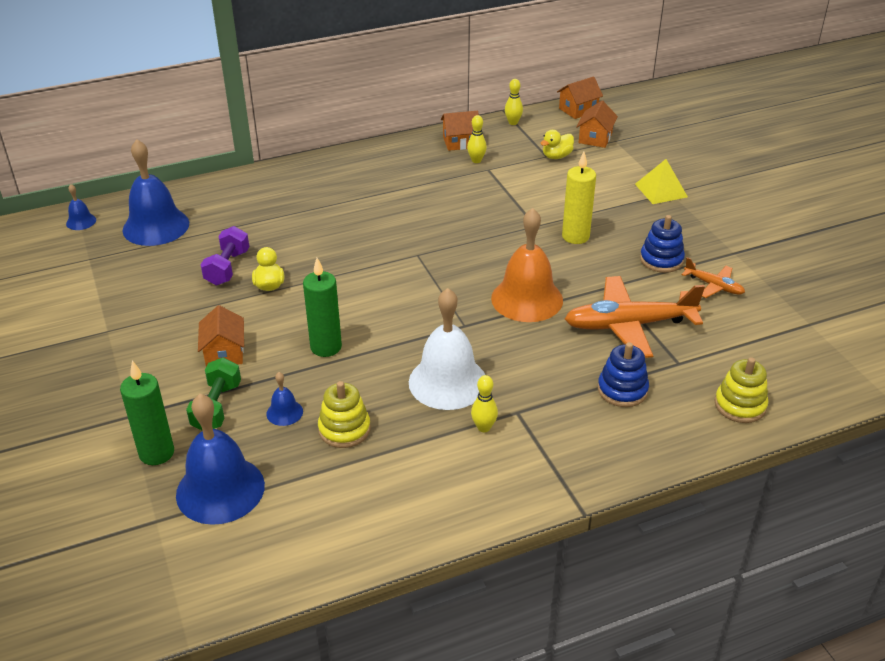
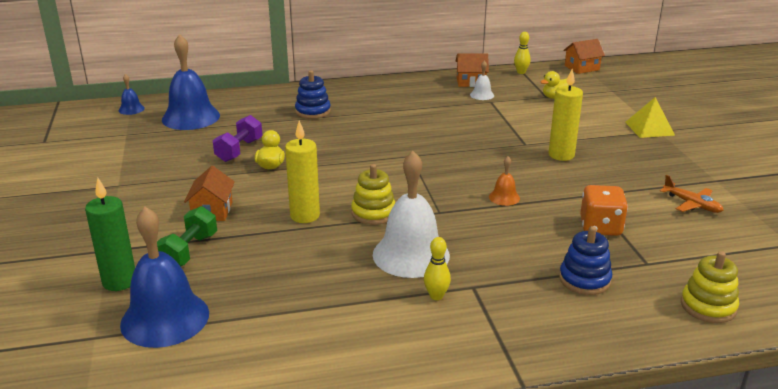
camera: 10 degrees right, 10 degrees down
blue bell [266,372,303,426] -> none
green candle [303,258,342,357] -> yellow candle [285,120,320,223]
yellow stacking toy [318,381,371,448] -> yellow stacking toy moved to [351,164,395,225]
yellow bowling pin [467,115,487,163] -> white bell [470,61,494,100]
orange bell [491,208,563,322] -> orange bell [489,156,520,206], size x0.45
orange plane [565,276,705,358] -> orange dice [580,185,628,236]
orange house [576,101,618,148] -> none
blue stacking toy [640,215,685,273] -> blue stacking toy moved to [295,70,331,119]

